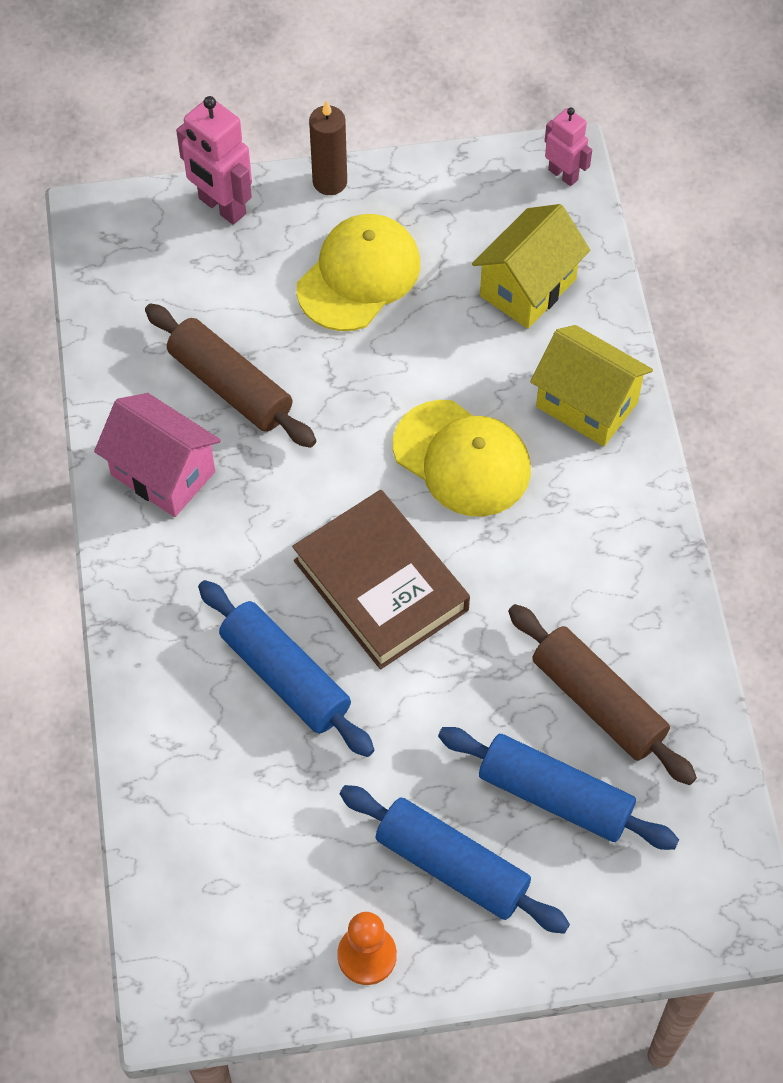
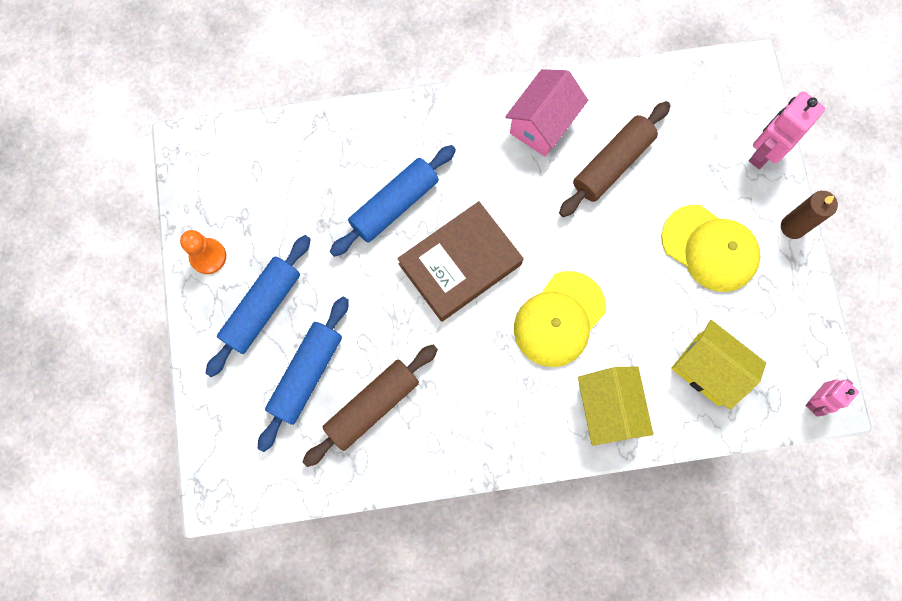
camera: 90 degrees right, 15 degrees up
yellow house [530,325,653,446] -> yellow house turned 45 degrees counterclockwise [578,366,653,446]

